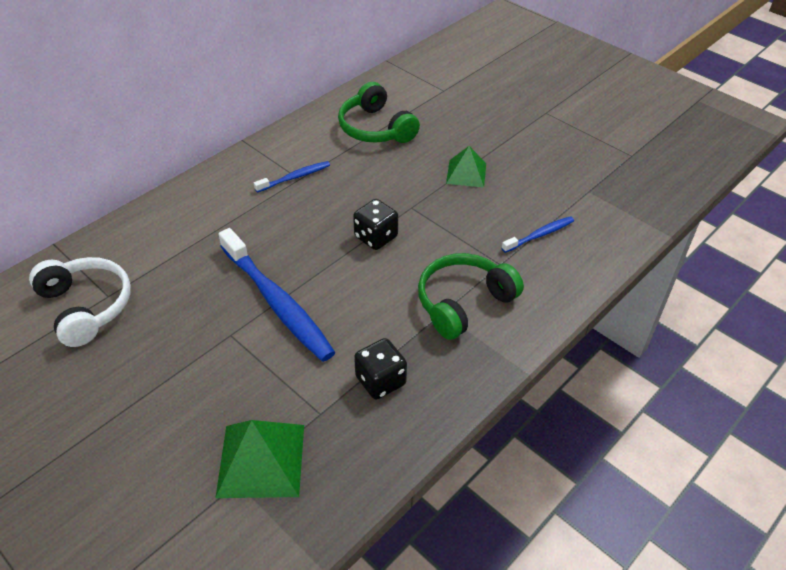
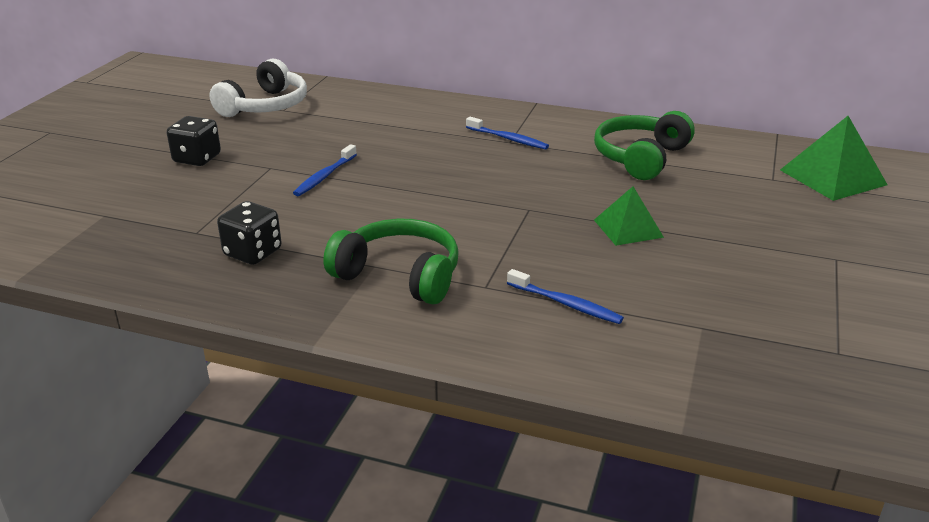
camera: 65 degrees right, 15 degrees down
green pyramid [215,420,304,498] -> green pyramid moved to [780,116,888,201]
blue toothbrush [219,228,336,362] -> blue toothbrush [293,144,357,196], size x0.49
black dice [353,199,398,250] -> black dice moved to [167,116,221,166]

